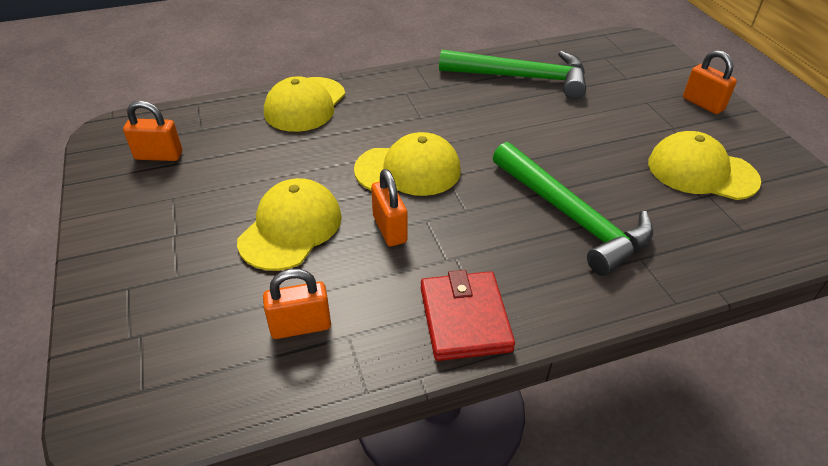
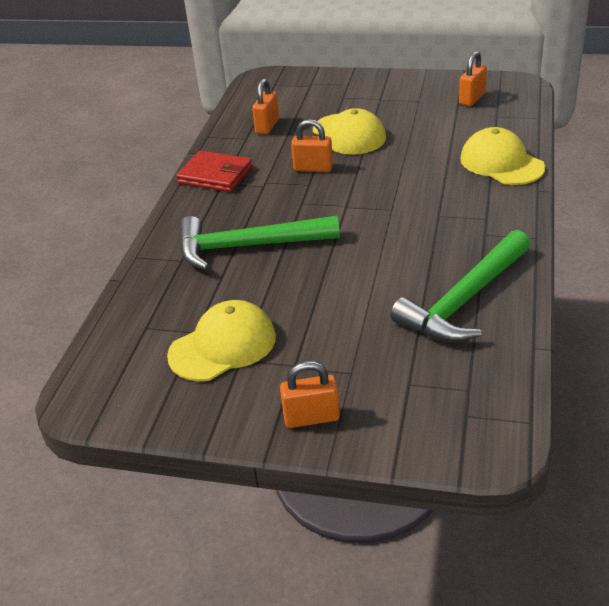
camera: 125 degrees right, 5 degrees down
yellow cap [354,132,461,196] -> none

